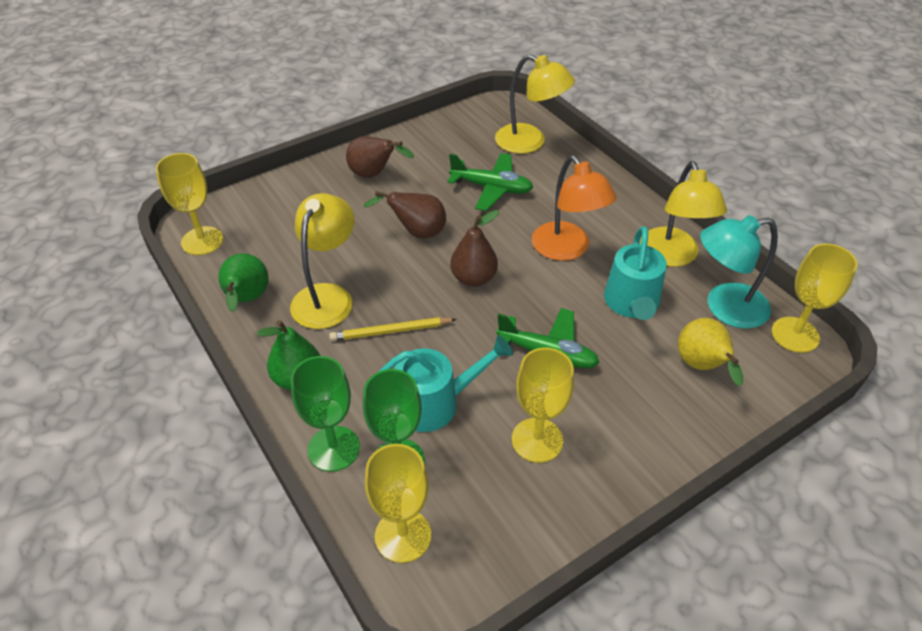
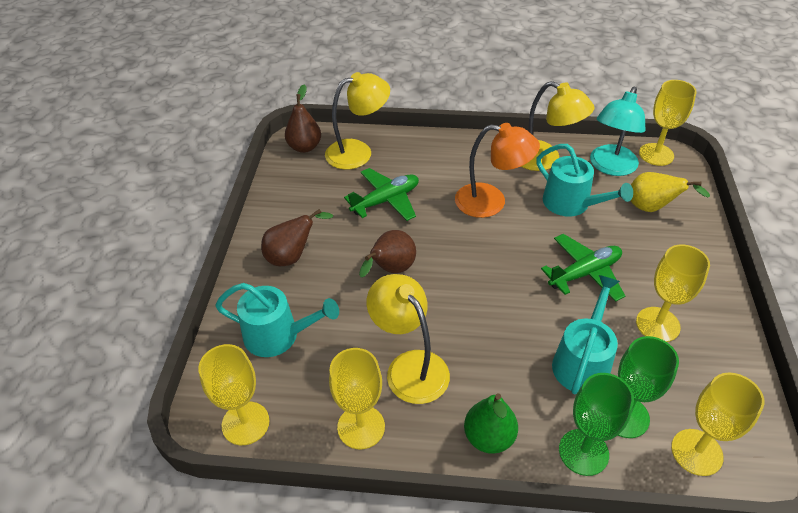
camera: 50 degrees left, 0 degrees up
green pear [218,253,268,312] -> yellow goblet [329,348,385,449]
yellow pencil [329,317,457,341] -> none
brown pear [450,210,499,287] -> brown pear moved to [285,84,321,153]
none -> turquoise watering can [215,283,339,357]

